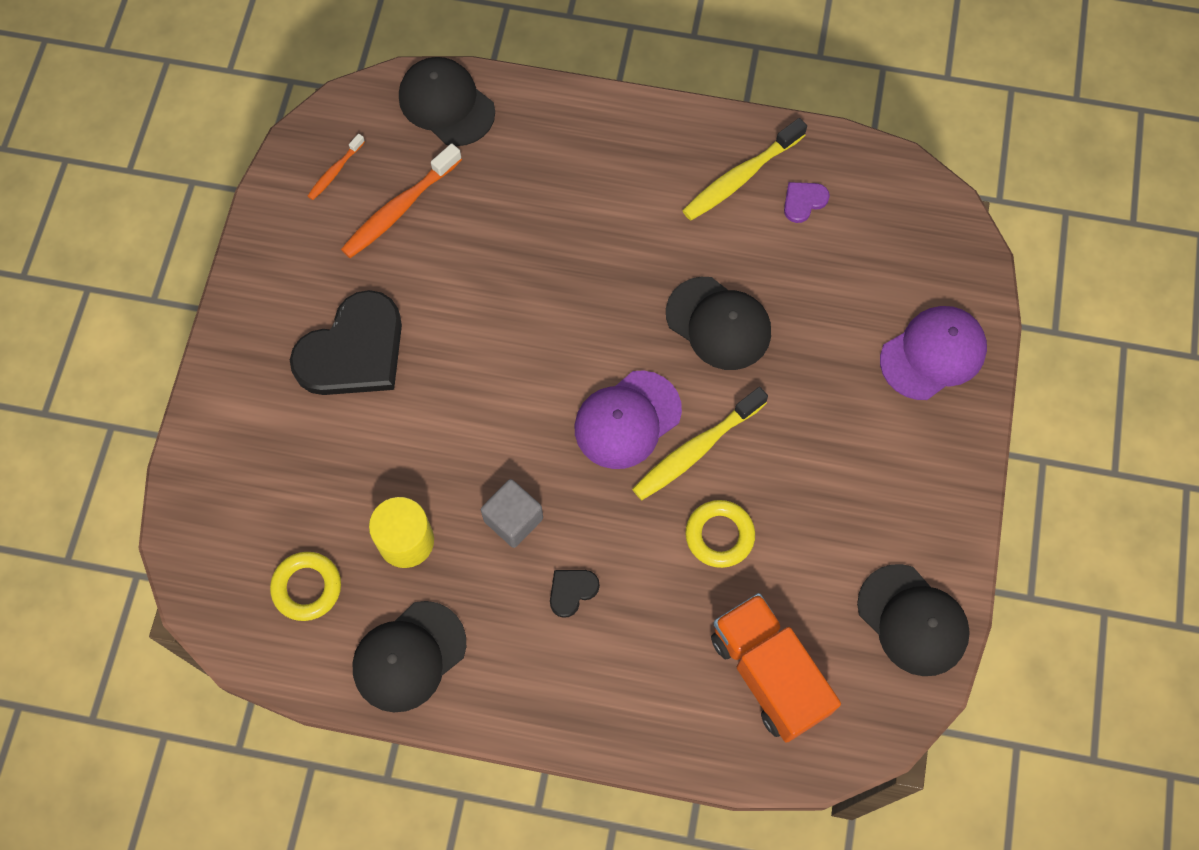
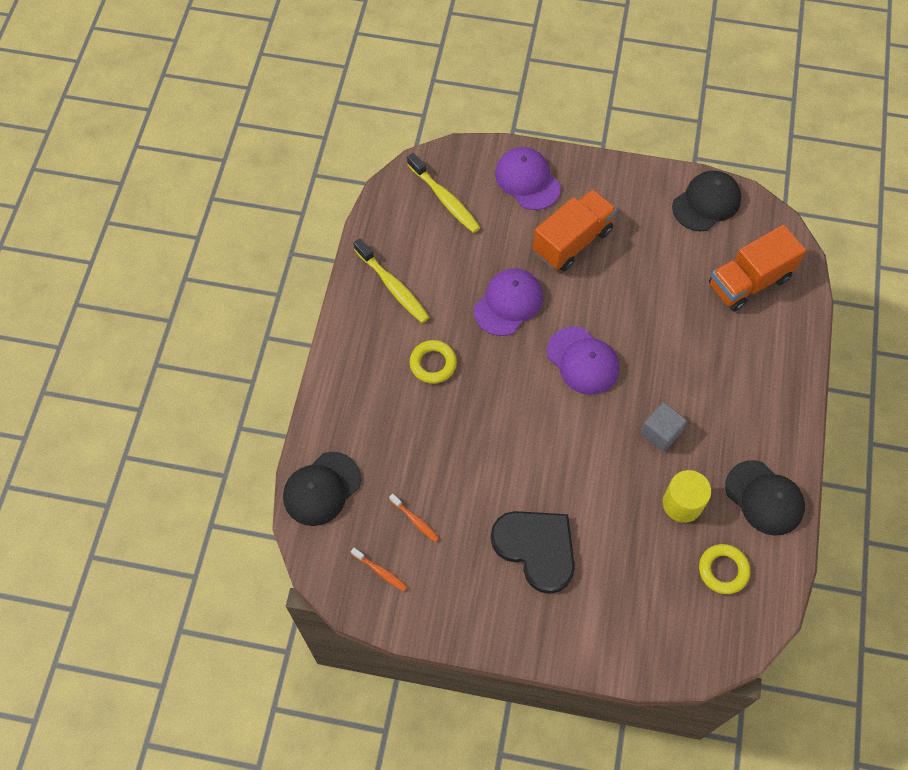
camera: 90 degrees left, 5 degrees down
orange toothbrush [341,143,462,258] -> orange toothbrush [389,494,440,542], size x0.54
black heart [550,570,600,618] -> none
yellow toothbrush [632,387,768,500] -> yellow toothbrush moved to [407,153,481,233]
black cap [666,277,771,370] -> purple cap [474,268,543,336]
yellow ring [685,500,755,568] -> yellow ring moved to [410,340,457,384]
purple heart [784,182,830,223] -> none
none -> orange truck [533,189,617,271]

